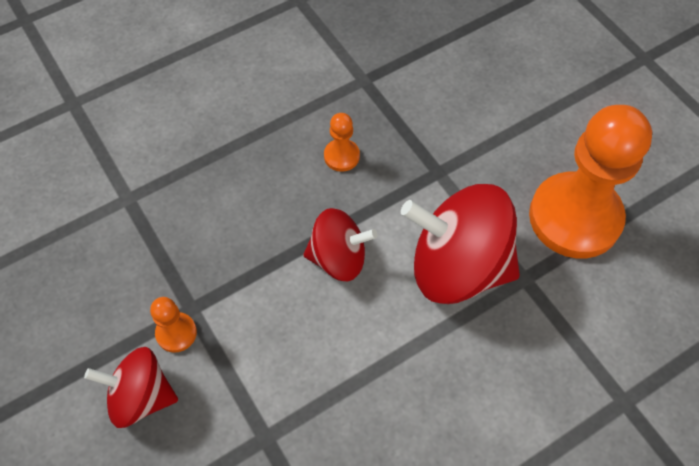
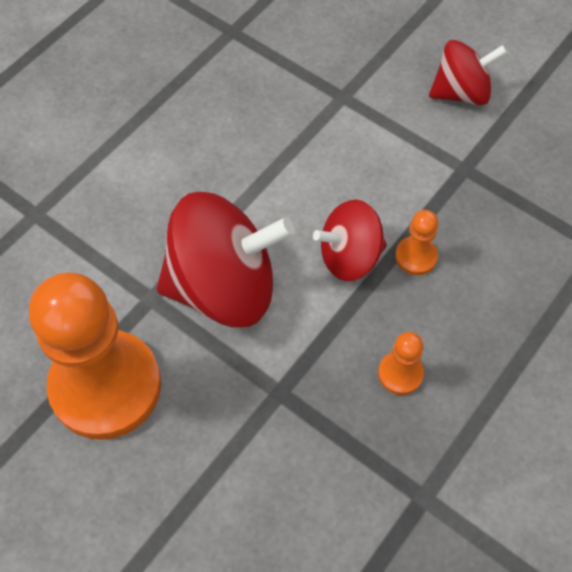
camera: 160 degrees right, 0 degrees up
orange pawn [150,297,197,353] -> orange pawn moved to [395,210,438,275]

